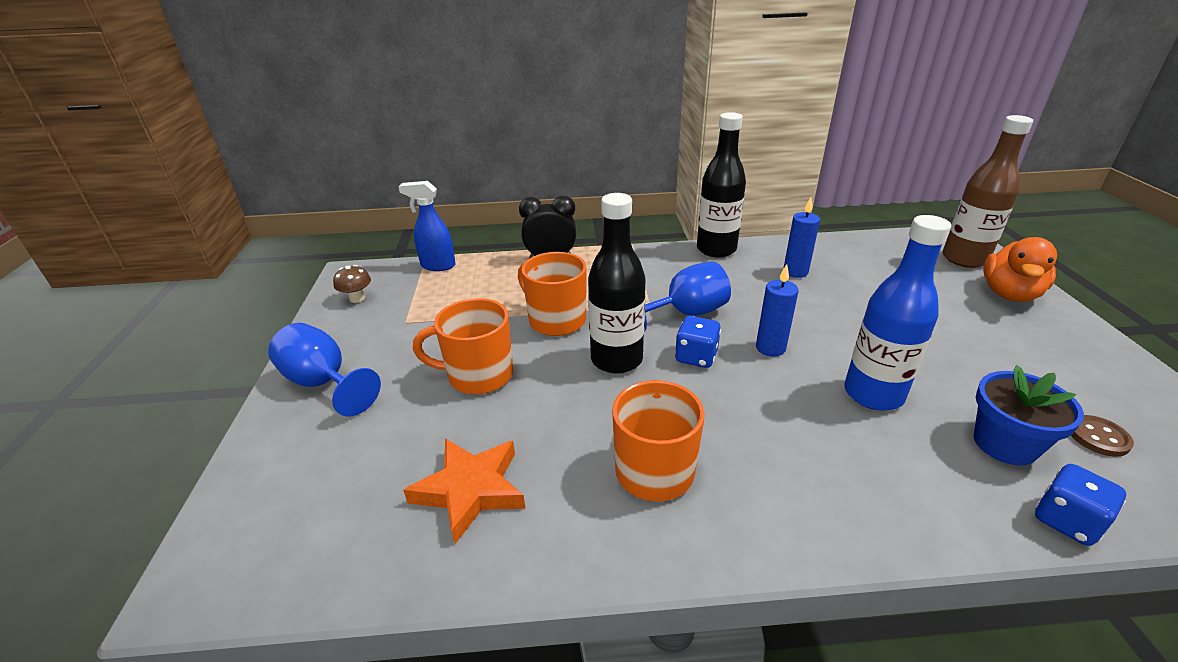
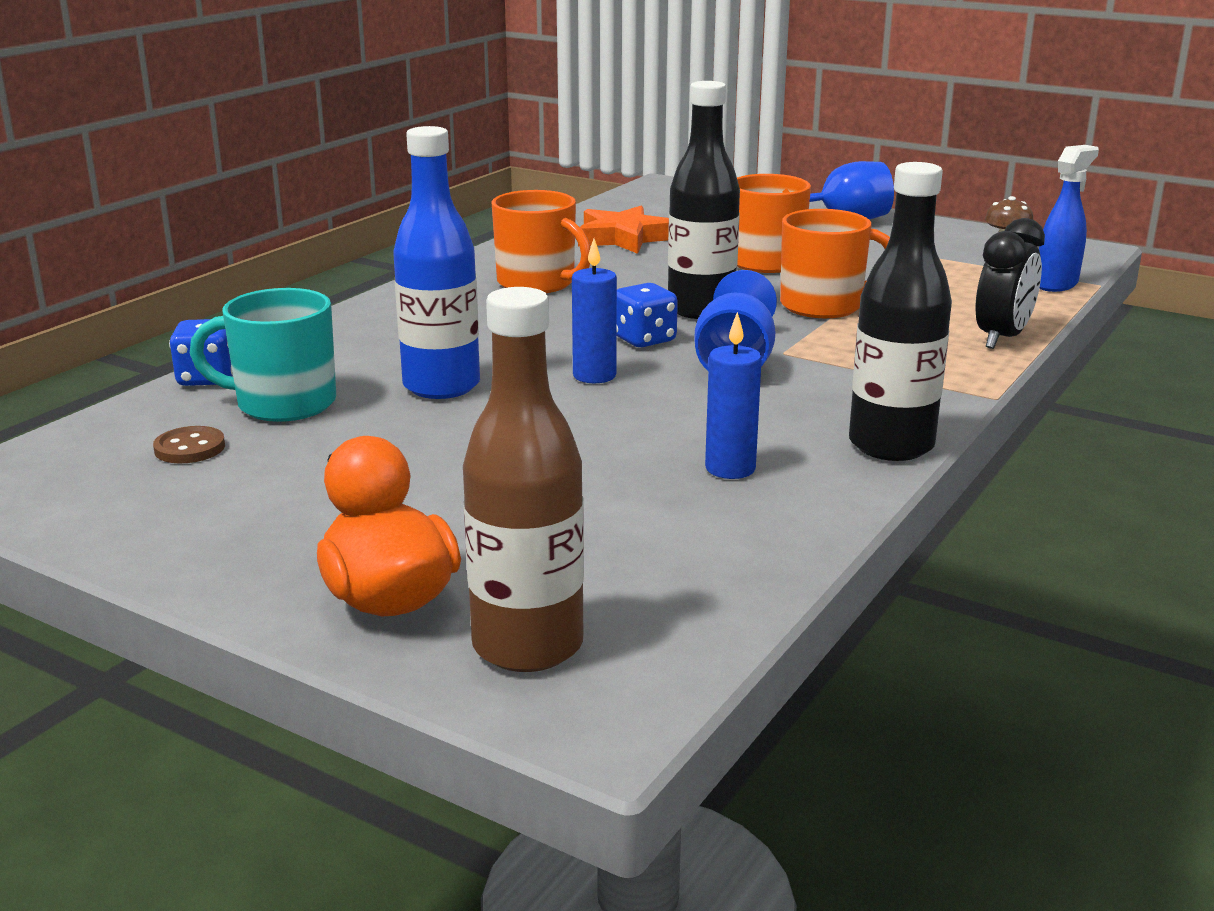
camera: 125 degrees right, 10 degrees down
blue flower pot [974,365,1084,466] -> turquoise mug [190,288,336,422]

